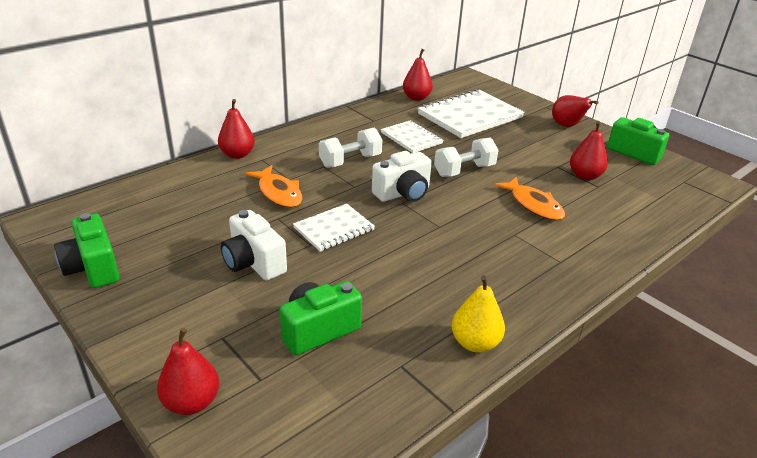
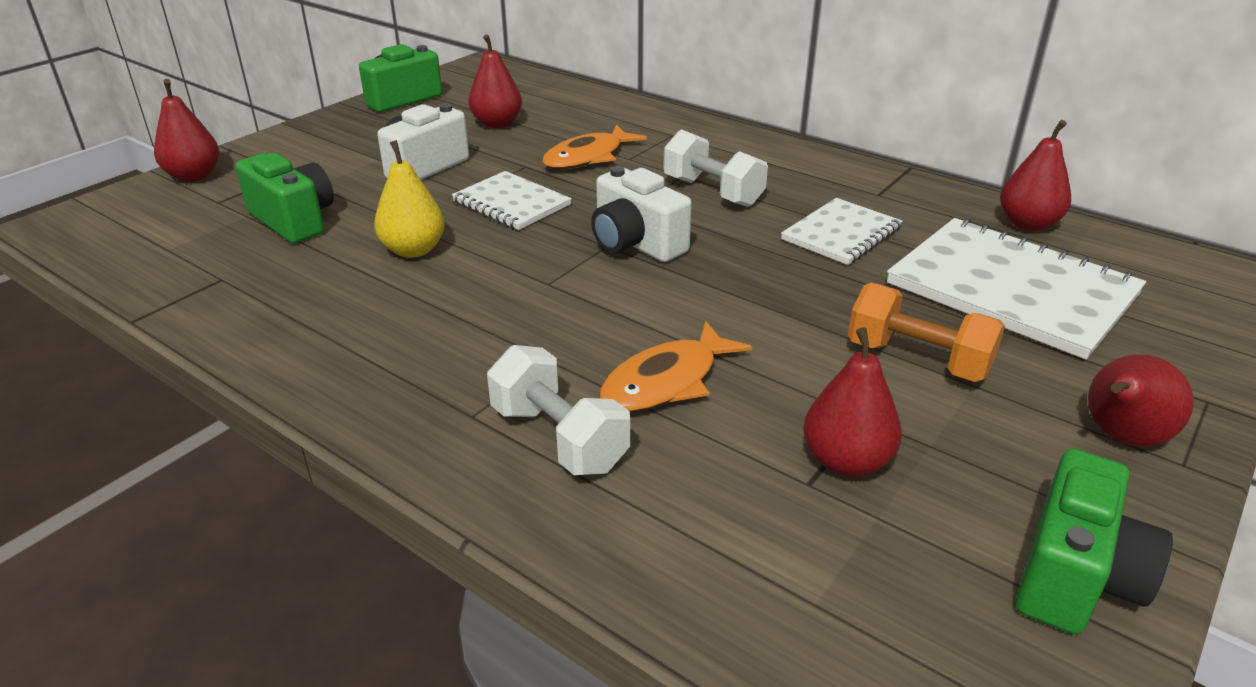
camera: 80 degrees right, 0 degrees up
red pear [218,99,255,159] -> red pear moved to [468,34,522,128]
white dumbbell [434,137,498,177] -> white dumbbell moved to [487,345,630,475]
yellow pear [452,275,505,353] -> yellow pear moved to [374,140,445,258]
none -> orange dumbbell [848,283,1005,382]

